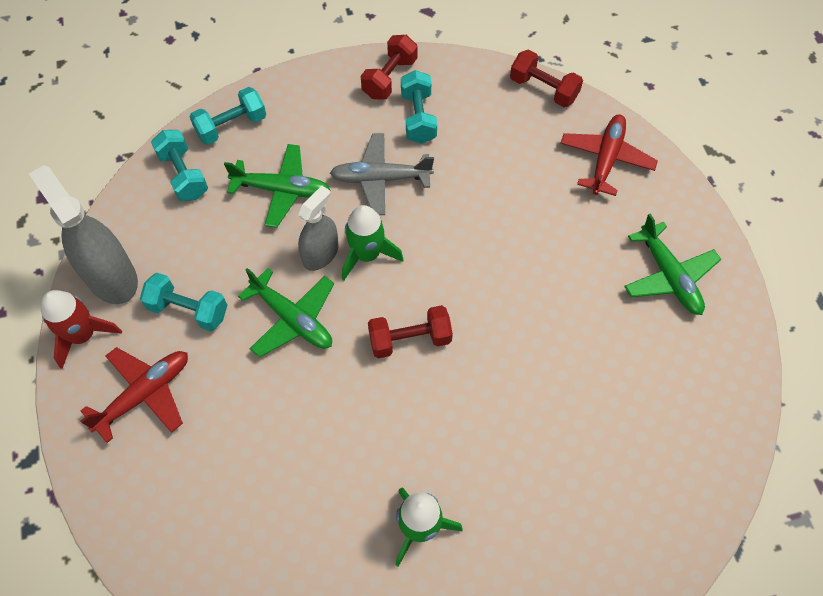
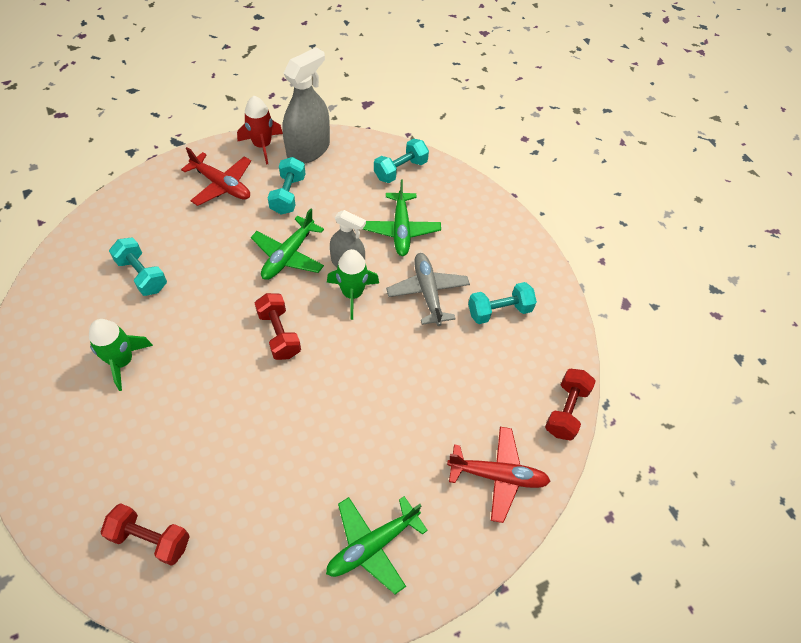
camera: 75 degrees right, 5 degrees down
turquoise dumbbell [189,87,266,145] -> turquoise dumbbell moved to [109,238,167,296]
red dumbbell [361,35,417,99] -> red dumbbell moved to [101,503,190,566]

